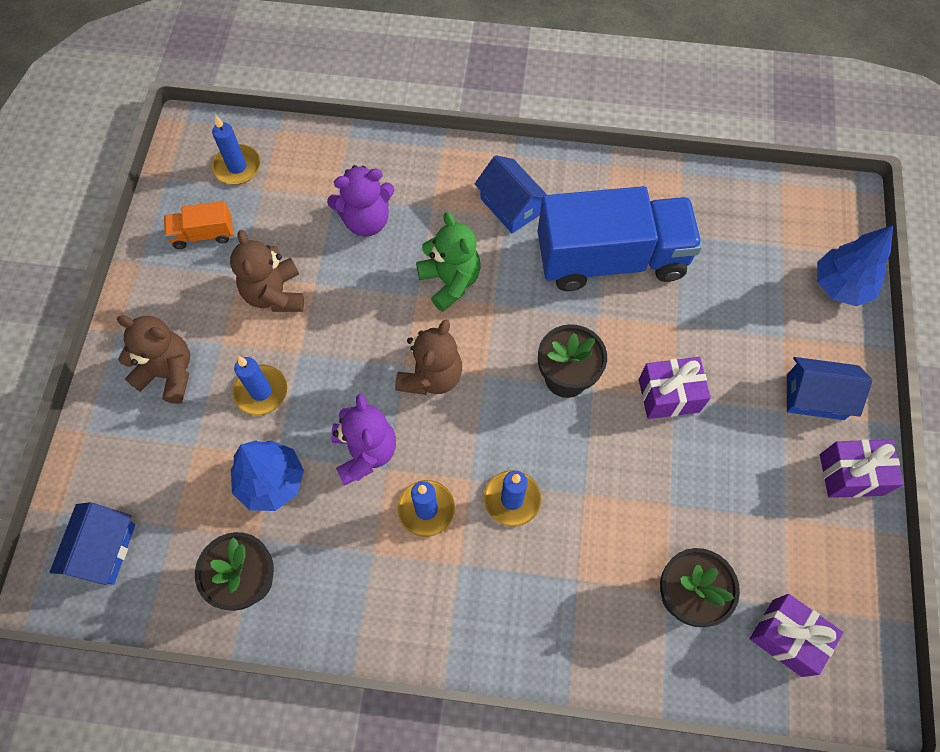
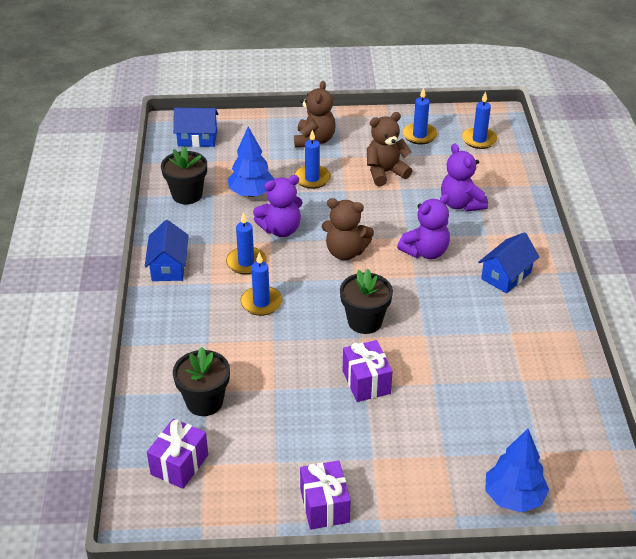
camera: 80 degrees right, 25 degrees down
orange truck [164,201,233,249] -> blue candle [402,87,438,145]
green teddy bear [416,212,481,312] -> purple teddy bear [397,194,450,259]
blue truck [538,186,702,291] -> none
blue house [787,357,872,420] -> blue house moved to [145,220,189,281]

